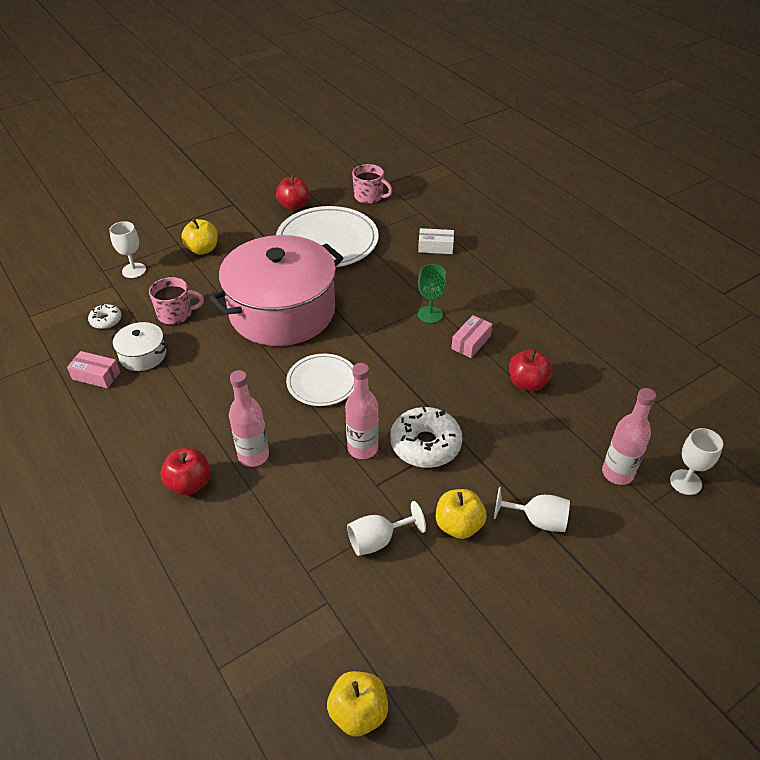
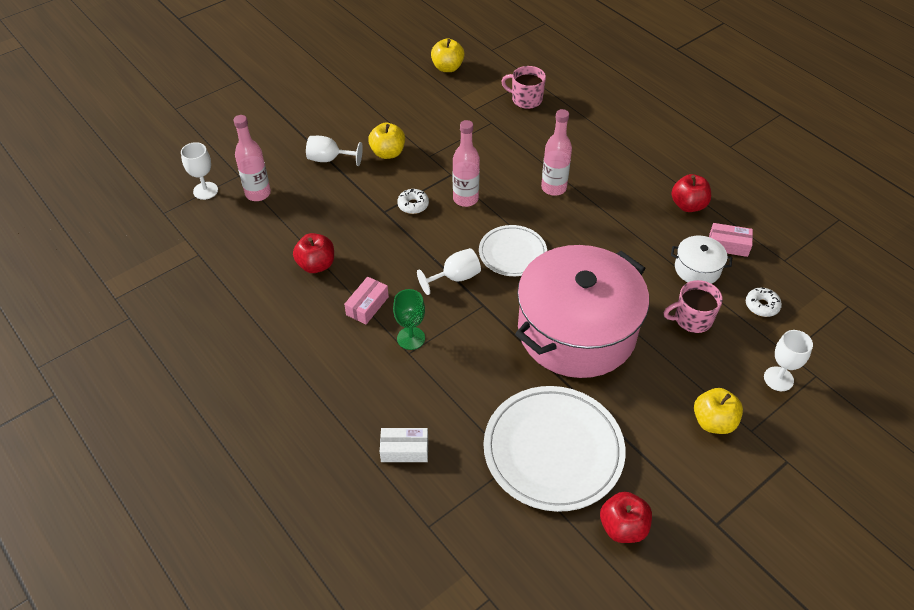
camera: 175 degrees right, 5 degrees up
red apple [161,448,211,495] -> red apple moved to [671,174,711,212]
white goblet [347,501,426,556] -> white goblet moved to [417,248,481,295]
pink mug [352,164,392,204] -> pink mug moved to [501,66,546,109]
white donut [390,407,463,468] -> white donut [397,189,429,214], size x0.52

